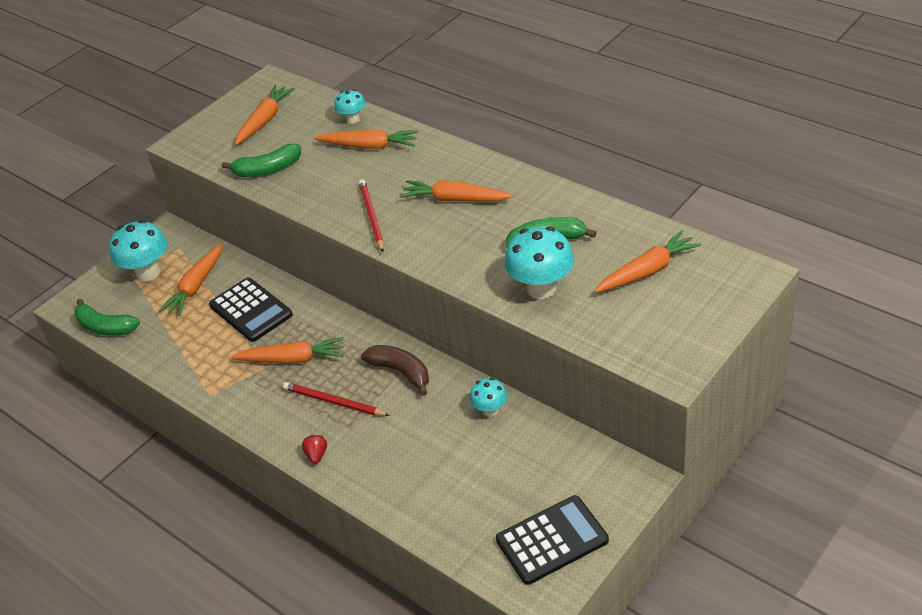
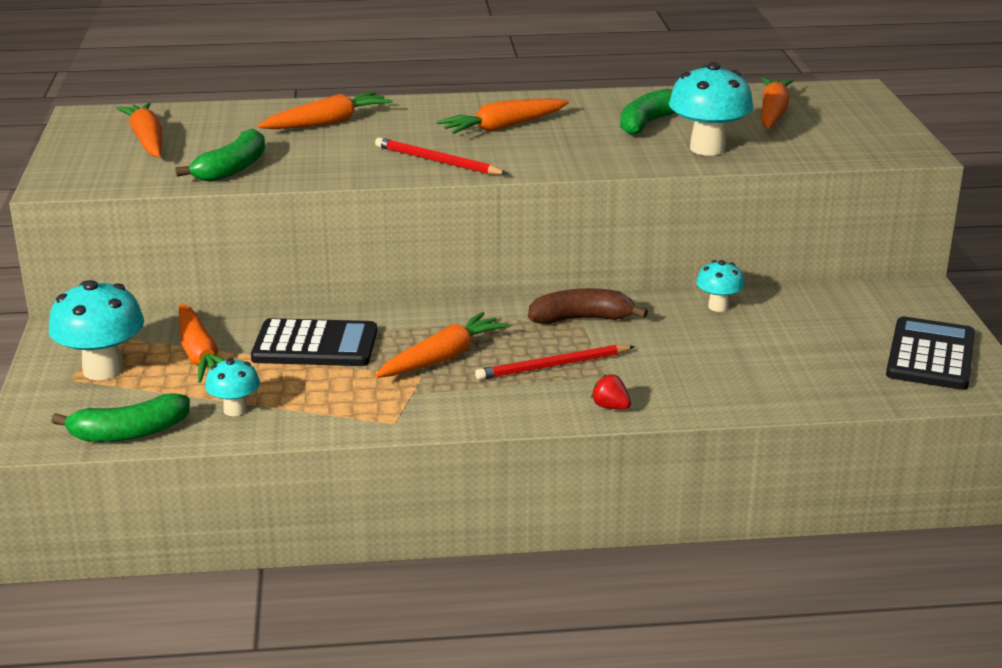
camera: 50 degrees left, 15 degrees down
turquoise mushroom [334,89,366,124] -> turquoise mushroom moved to [205,358,260,416]

